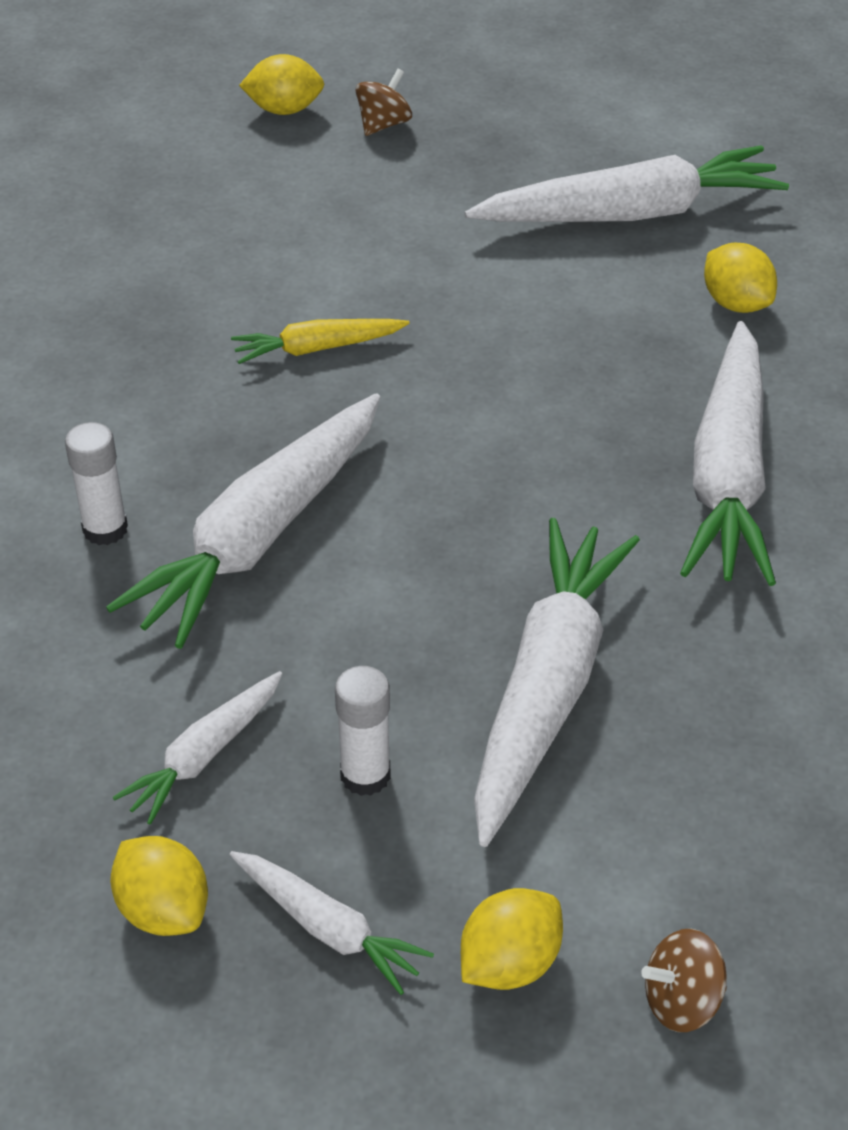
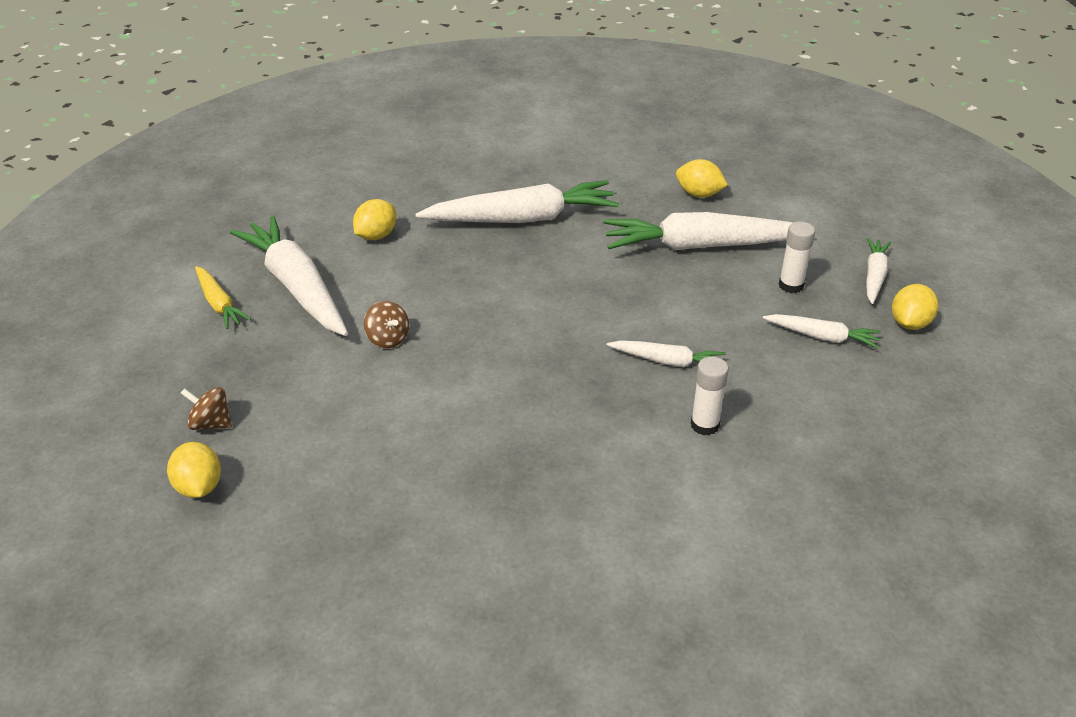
camera: 110 degrees left, 5 degrees down
white carrot [106,393,381,649] -> white carrot [607,340,726,367], size x0.51
yellow carrot [231,319,410,364] -> yellow carrot moved to [195,266,251,329]
yellow lemon [461,888,563,990] -> yellow lemon moved to [676,159,728,198]
brown spinning top [641,929,727,1032] -> brown spinning top moved to [364,301,409,348]

